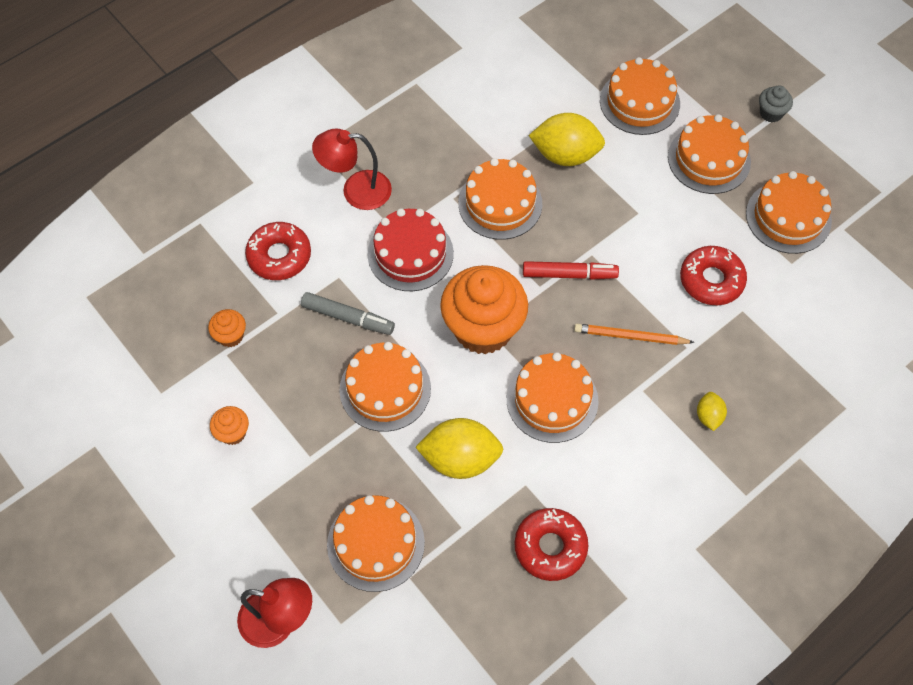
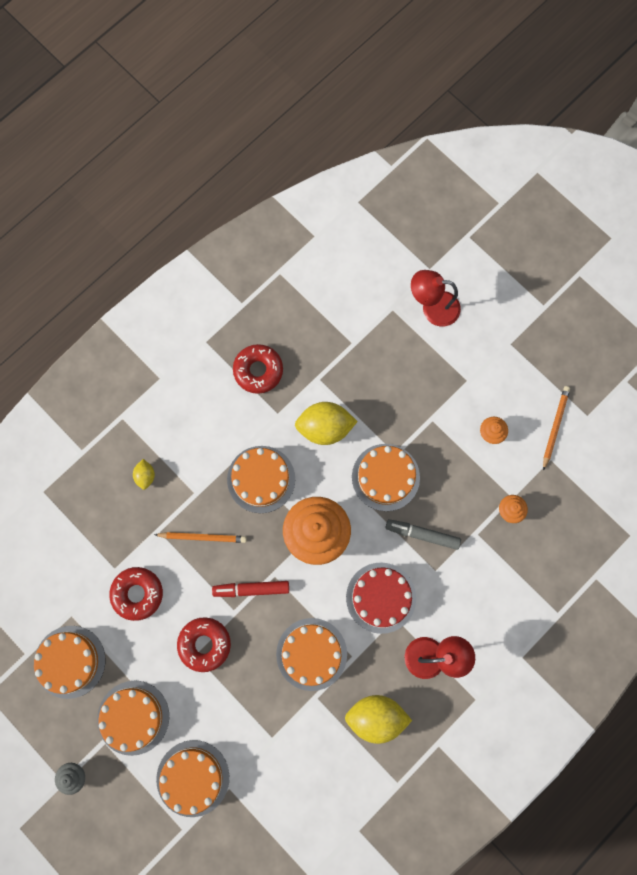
camera: 175 degrees right, 15 degrees up
red donut [245,222,311,280] -> red donut moved to [177,617,231,672]
orange cake [327,495,425,592] -> none
yellow lemon [529,113,605,166] -> yellow lemon moved to [345,695,412,744]
none -> orange pencil [543,386,570,471]

